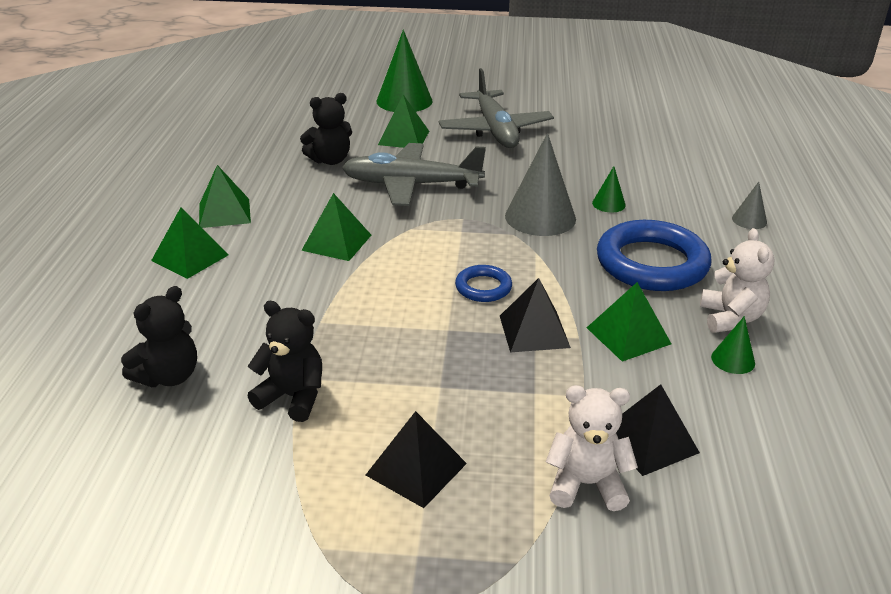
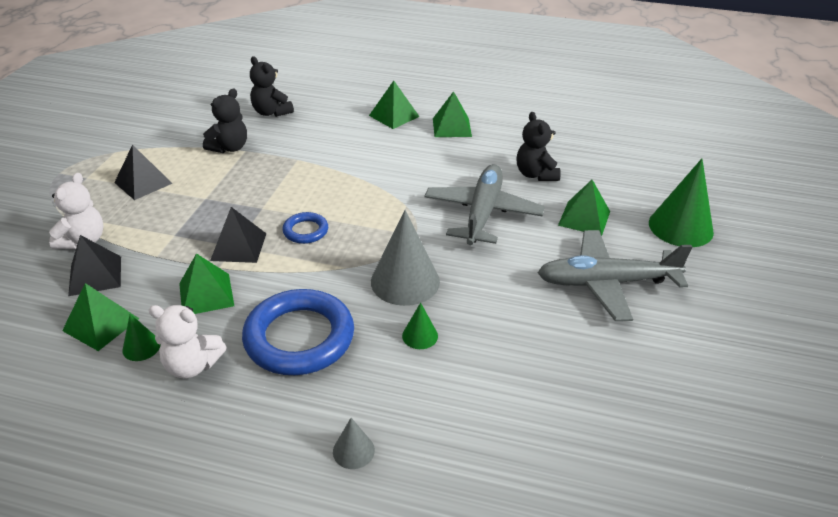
camera: 100 degrees right, 5 degrees up
green pyramid [301,193,371,261] -> green pyramid moved to [62,283,140,351]

